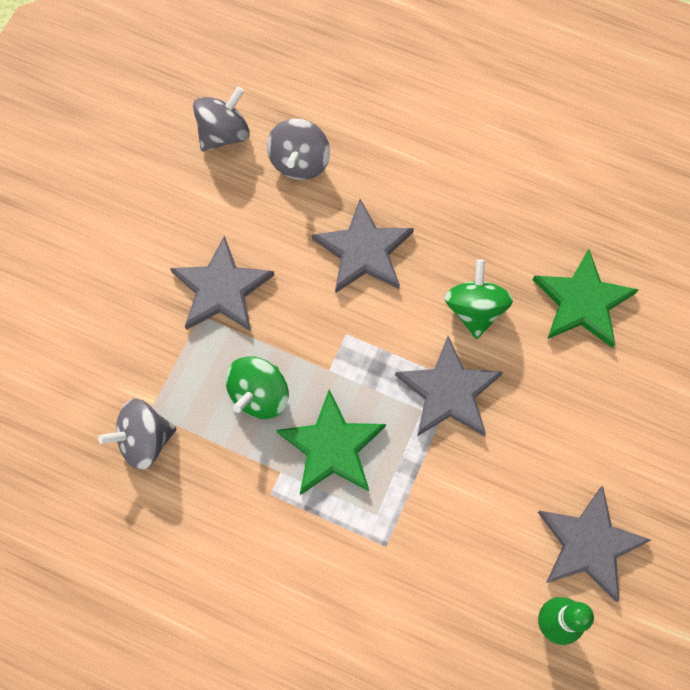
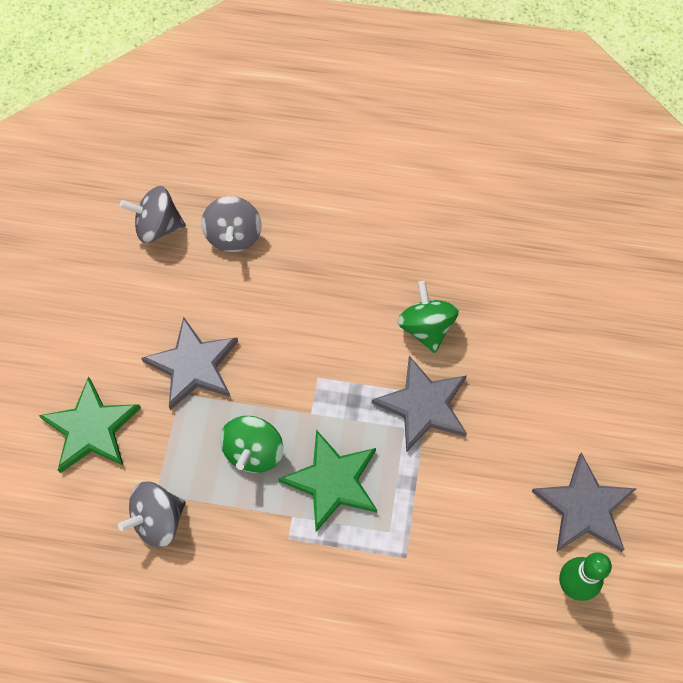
camera: 15 degrees left, 5 degrees down
grey spinning top [193,86,250,151] -> grey spinning top turned 120 degrees counterclockwise [120,186,186,243]
grey star [312,199,414,293] -> none
green star [532,249,639,348] -> green star moved to [38,376,141,473]

